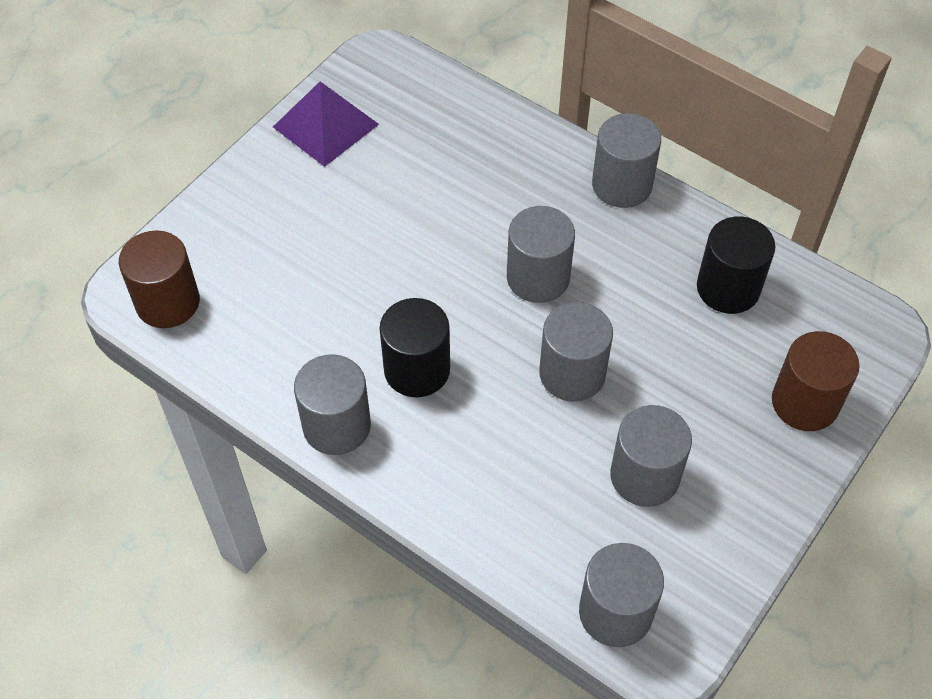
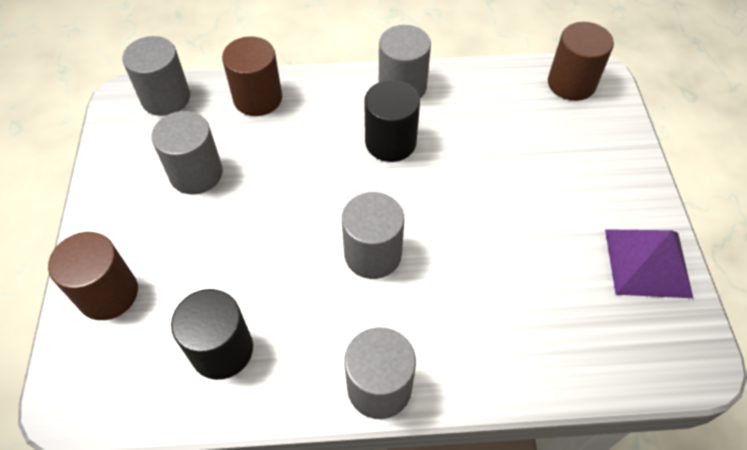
camera: 140 degrees right, 0 degrees up
grey cylinder [539,302,613,401] -> none
none -> brown cylinder [222,36,282,116]

